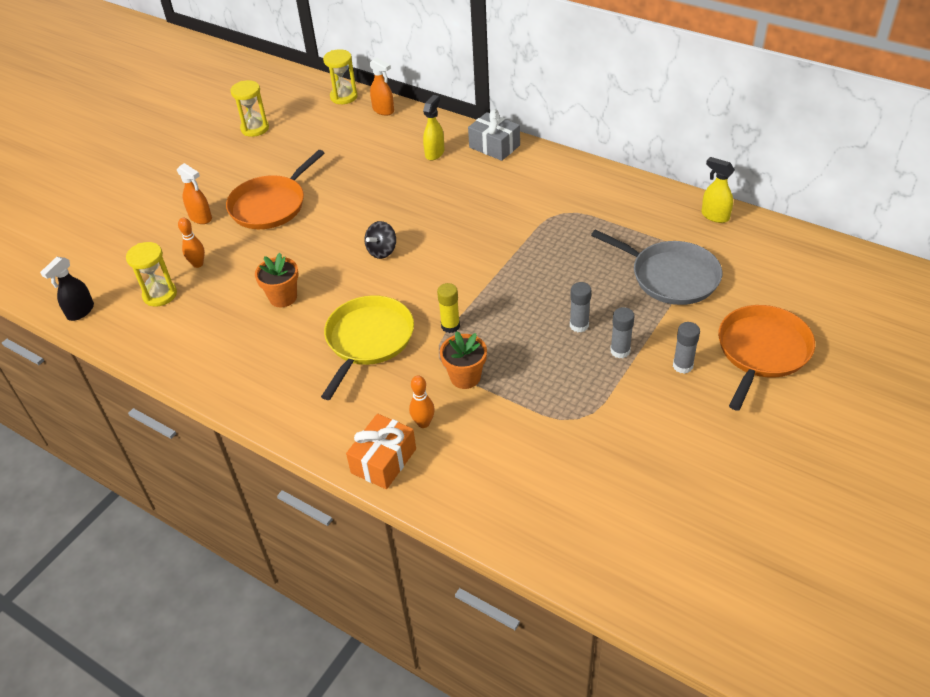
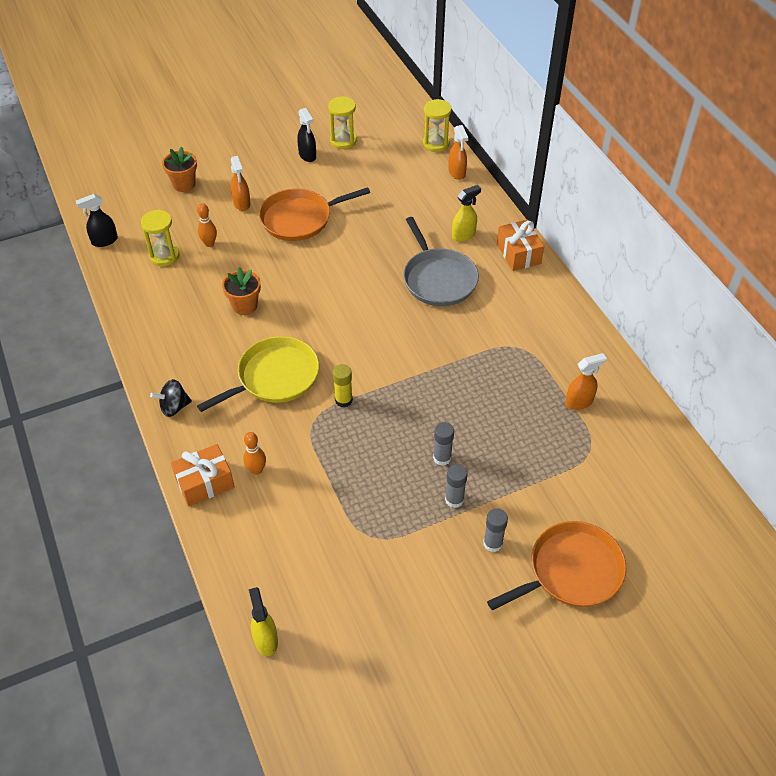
camera: 30 degrees right, 5 degrees up
black spinning top [364,221,396,259] -> black spinning top moved to [150,379,192,417]
orange flower pot [440,331,487,389] -> orange flower pot moved to [162,146,197,192]
grey gift [468,109,520,161] -> orange gift [497,220,544,271]
grey pan [591,229,722,305] -> grey pan moved to [403,217,479,306]
yellow spray bottle [701,157,735,223] -> yellow spray bottle moved to [249,587,278,656]
none -> black spray bottle [297,108,316,162]
none -> orange spray bottle [565,353,607,410]

